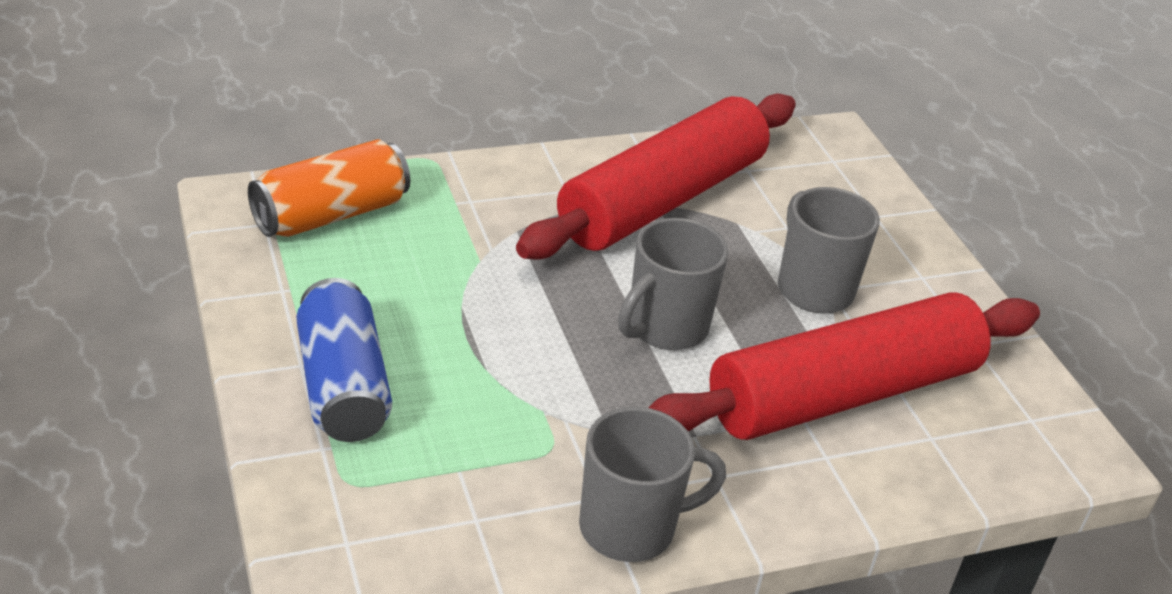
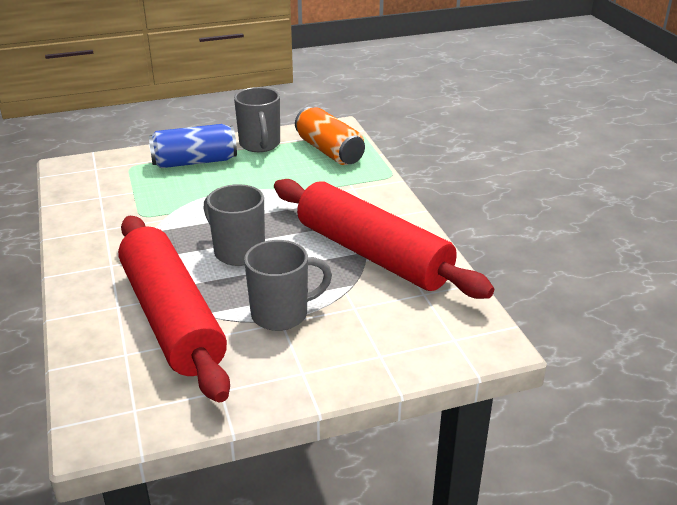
camera: 95 degrees right, 5 degrees down
grey mug [579,407,726,562] -> grey mug moved to [234,87,280,152]

